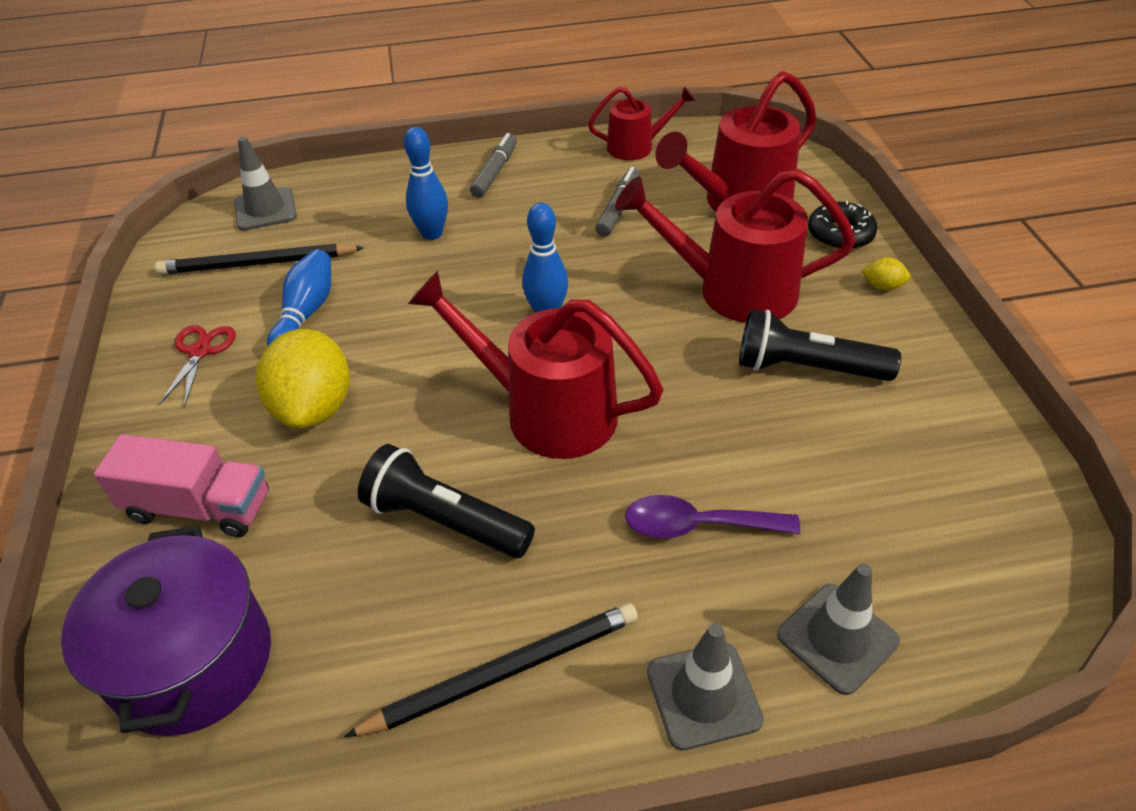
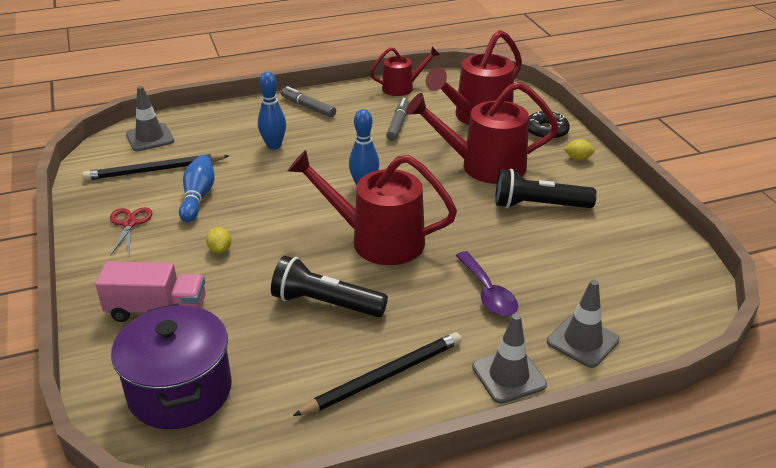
camera: 10 degrees left, 10 degrees down
yellow lemon [256,329,350,428] -> yellow lemon [206,227,231,253], size x0.41
grey marker [470,133,517,198] -> grey marker turned 60 degrees counterclockwise [281,86,336,117]
purple spoon [625,495,800,539] -> purple spoon turned 105 degrees counterclockwise [456,251,518,316]

